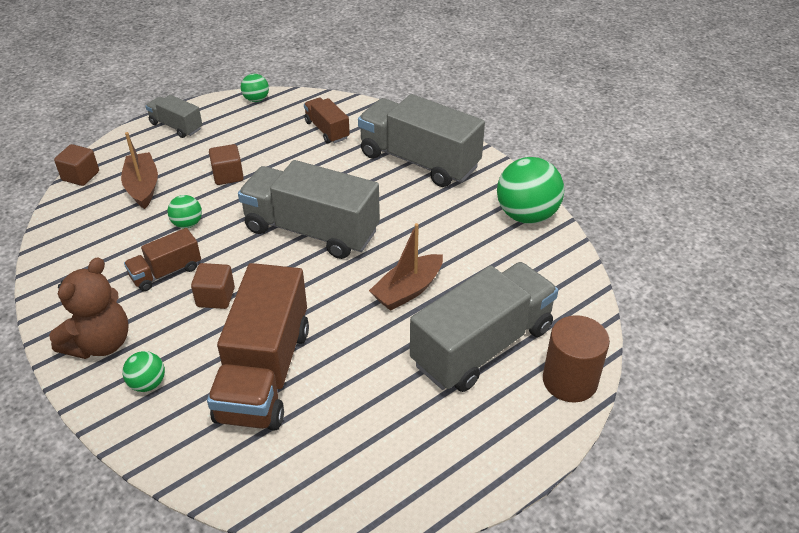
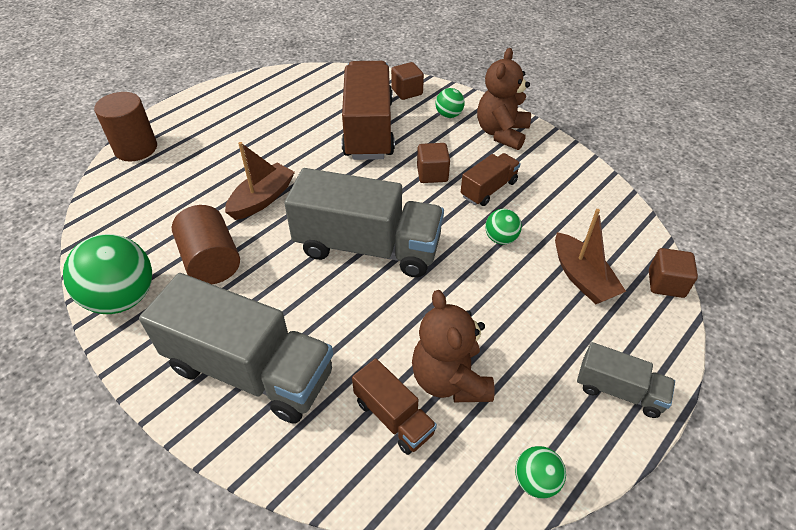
camera: 170 degrees right, 5 degrees up
brown cube [209,144,244,185] -> brown cube moved to [391,62,424,100]
grey truck [410,262,558,392] -> none
none -> brown cylinder [172,205,240,284]
none -> brown teddy bear [412,290,495,402]

